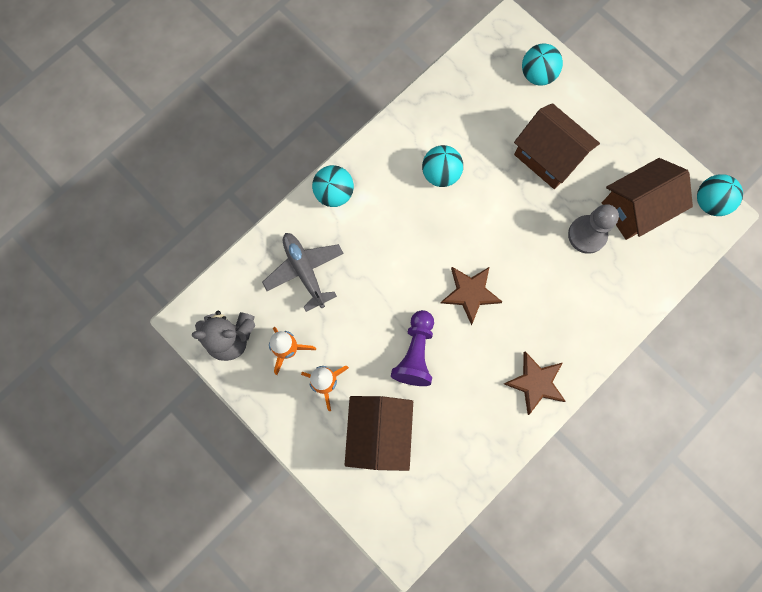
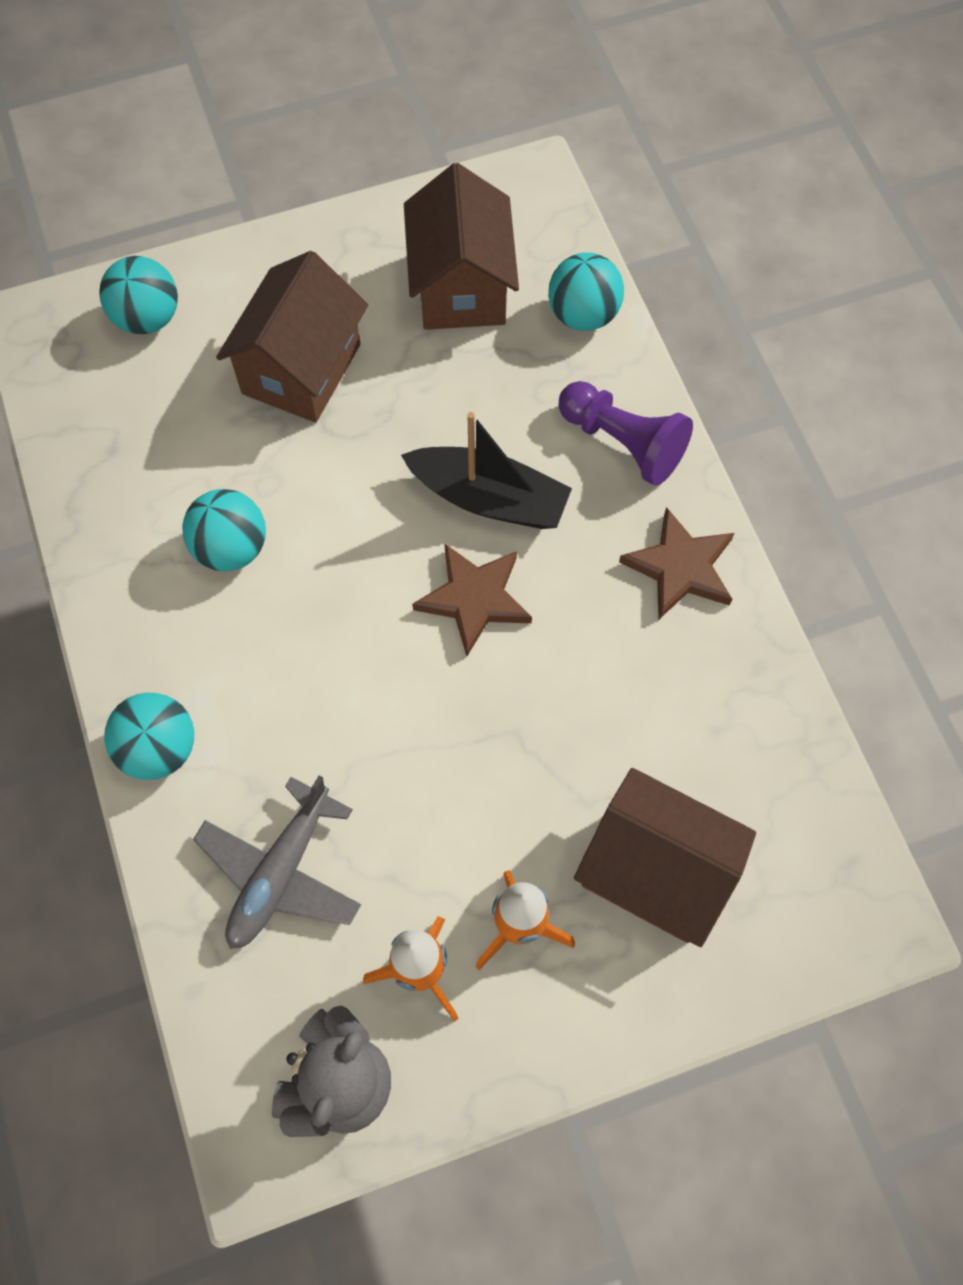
camera: 65 degrees left, 10 degrees down
grey plane [262,233,344,312] -> grey plane turned 60 degrees counterclockwise [193,775,361,949]
purple pawn [391,310,434,386] -> purple pawn moved to [558,381,693,486]
brown house [514,103,600,189] -> brown house turned 45 degrees counterclockwise [216,251,368,422]
grey pawn [568,204,619,254] -> none
turquoise ball [697,174,743,216] -> turquoise ball moved to [548,252,624,331]
none -> black boat [401,412,572,529]

